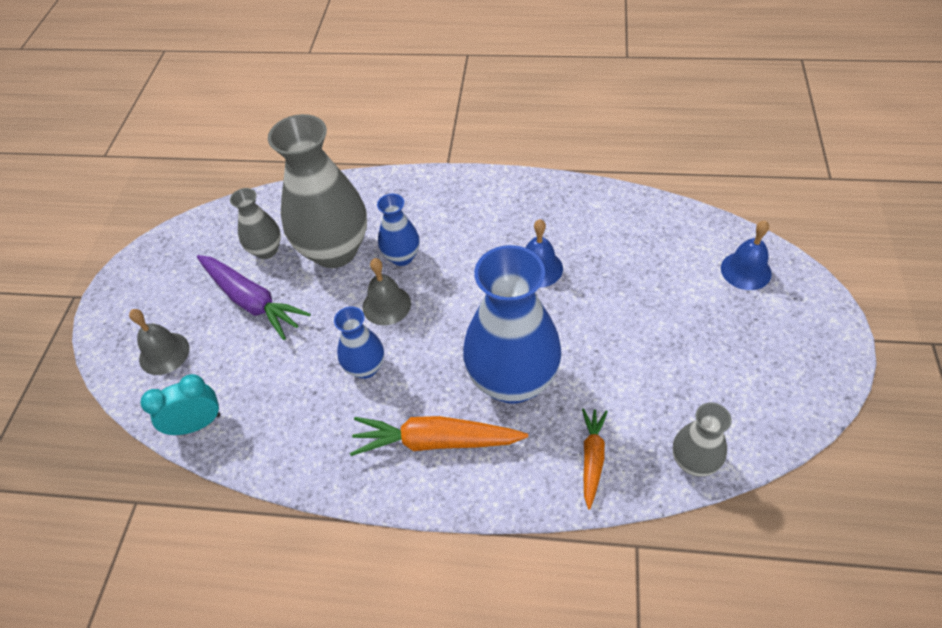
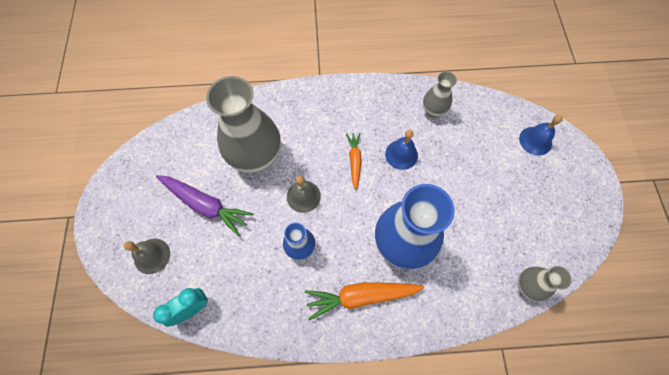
camera: 15 degrees left, 15 degrees up
grey vase [230,188,281,259] -> grey vase moved to [423,71,457,117]
blue vase [377,194,420,266] -> none
orange carrot [582,408,608,509] -> orange carrot moved to [346,133,362,190]

